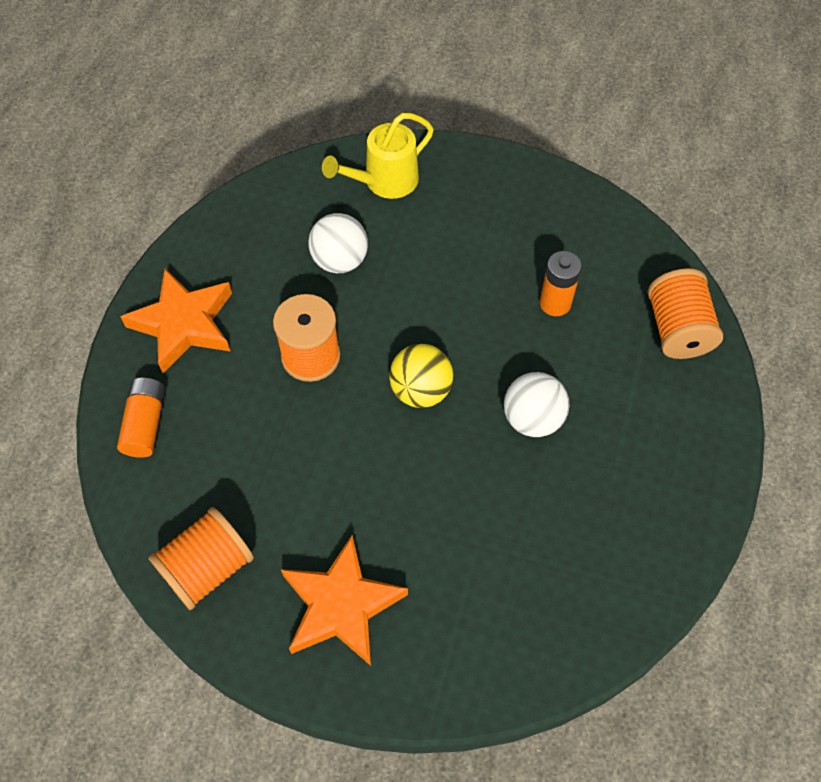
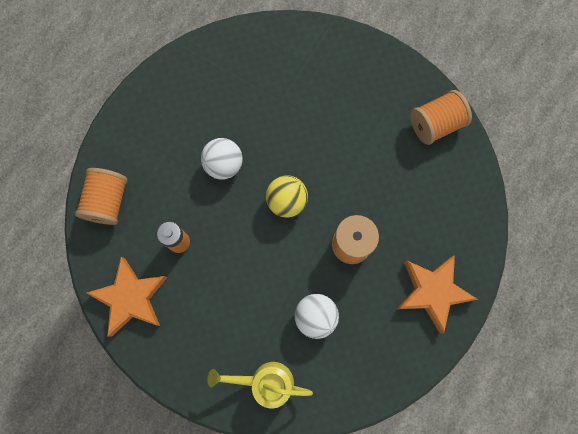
camera: 165 degrees left, 15 degrees up
orange battery [117,378,165,458] -> none
orange star [281,535,408,666] -> orange star moved to [87,257,167,336]
yellow watering can [322,113,434,199] -> yellow watering can turned 150 degrees counterclockwise [207,362,313,409]

